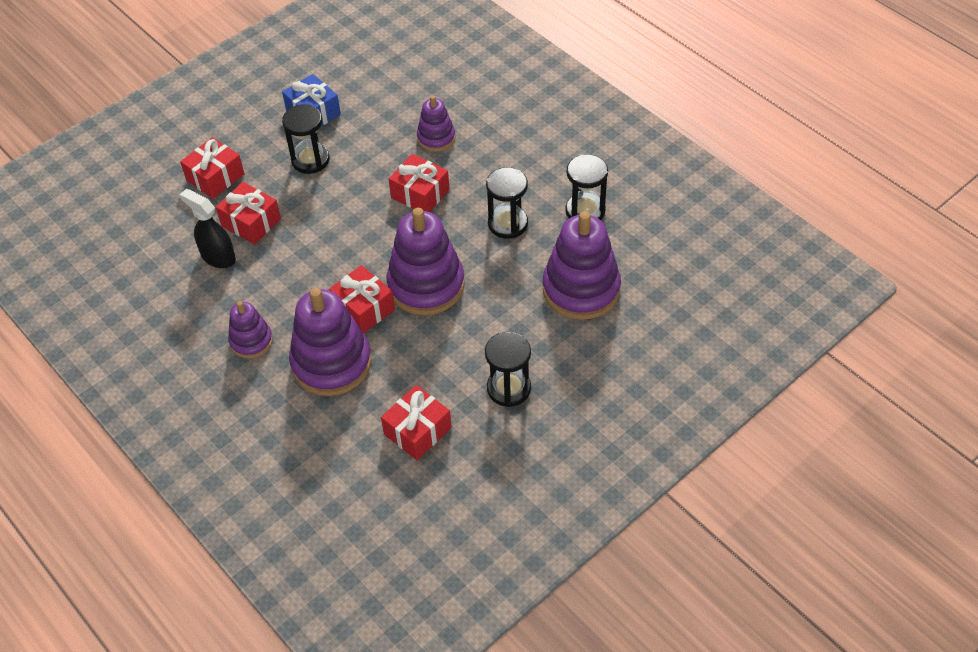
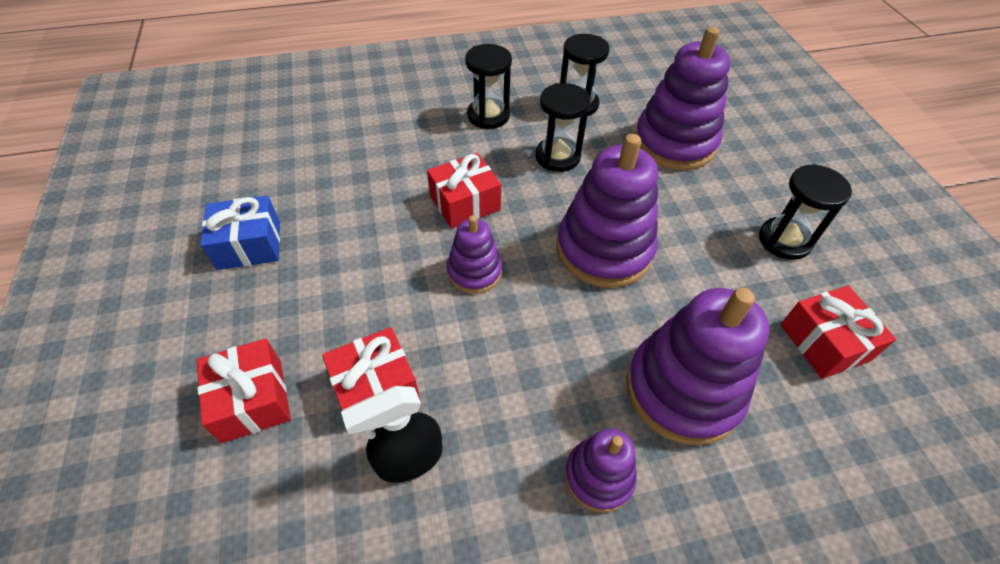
camera: 65 degrees left, 0 degrees up
black hourglass [282,104,330,174] -> black hourglass moved to [465,44,512,129]
red gift [329,265,395,333] -> none
purple stacking toy [417,96,455,152] -> purple stacking toy moved to [447,215,502,294]

